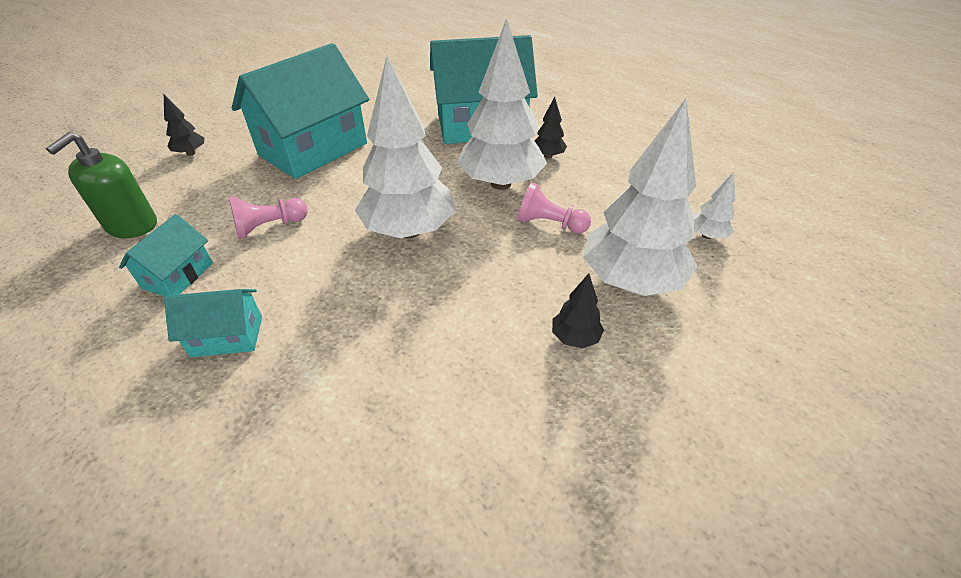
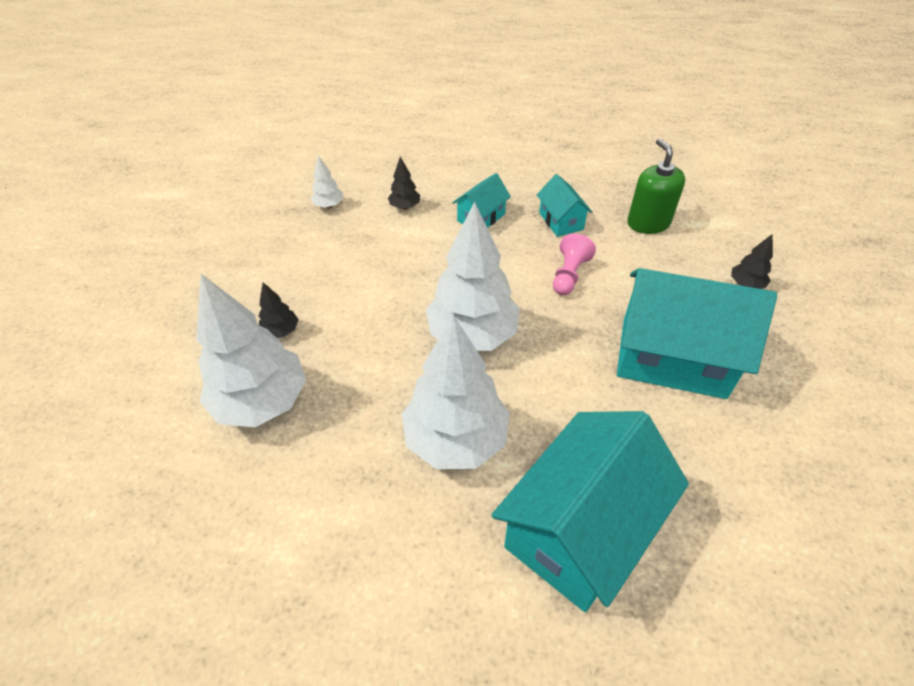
camera: 140 degrees right, 5 degrees up
turquoise house [232,43,369,179] -> turquoise house turned 75 degrees counterclockwise [617,268,777,399]
pink pawn [517,182,591,233] -> none
black tree [535,97,567,158] -> black tree moved to [388,157,420,210]
white tree [693,172,735,239] -> white tree moved to [311,156,343,208]

